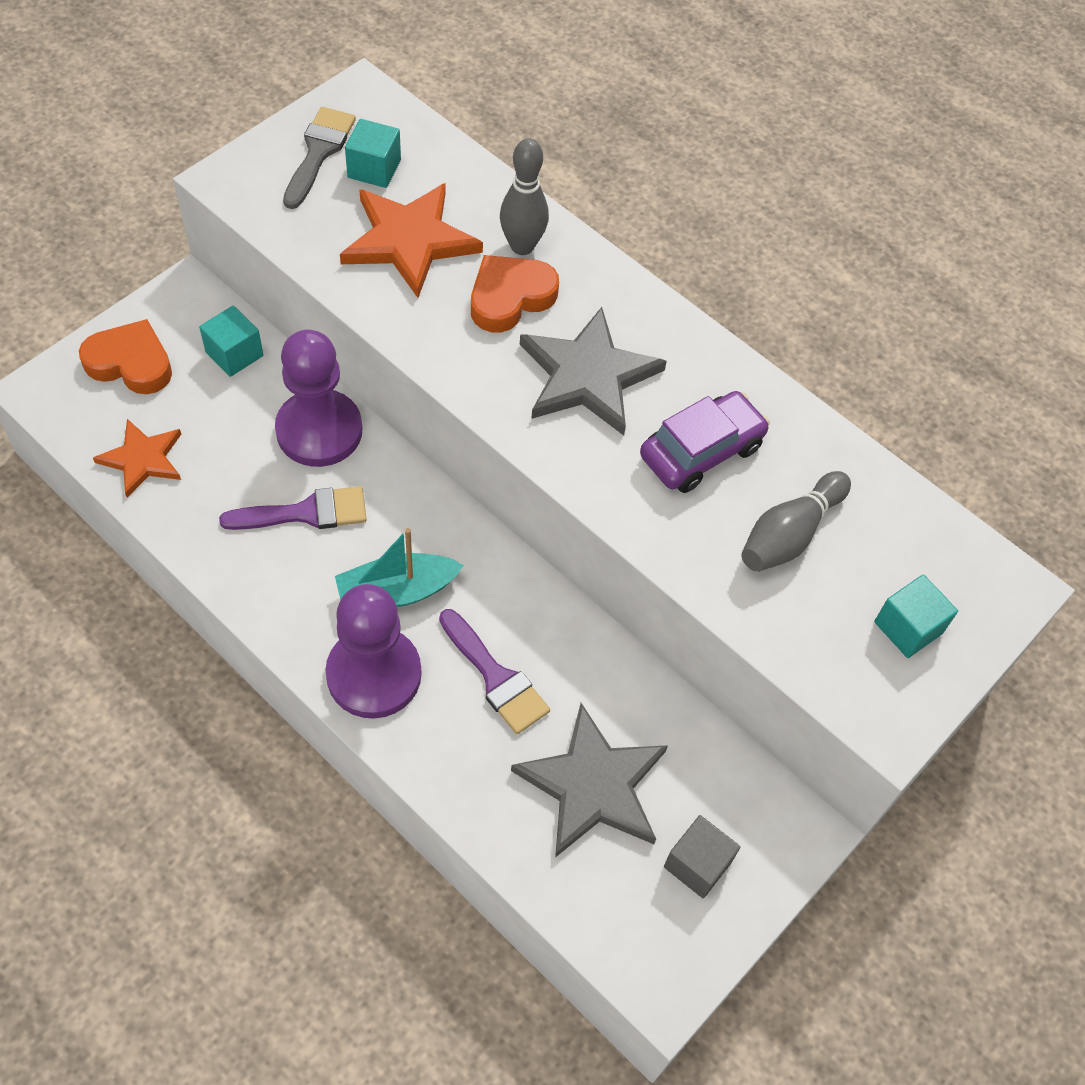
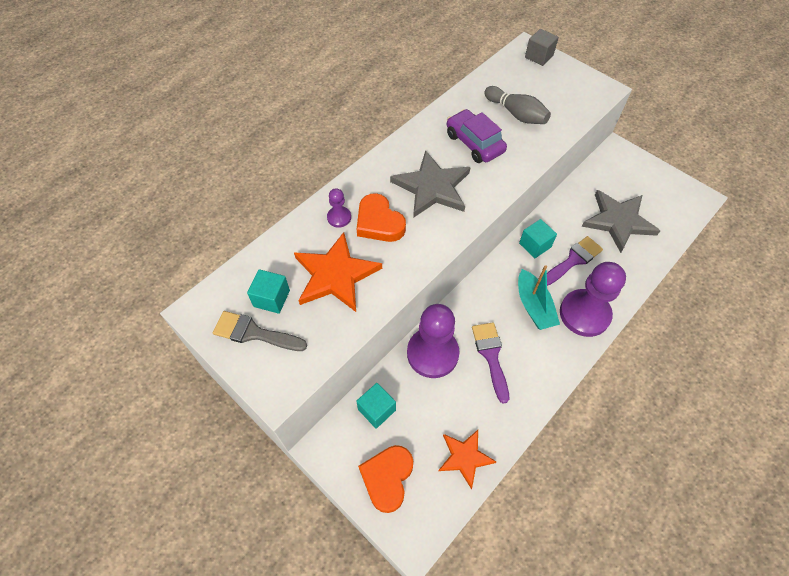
camera: 85 degrees left, 0 degrees up
grey bowling pin [500,139,549,255] -> purple pawn [327,188,351,228]
grey cube [664,815,740,898] -> grey cube moved to [525,29,559,66]
turquoise cube [874,574,958,658] -> turquoise cube moved to [519,219,557,258]

